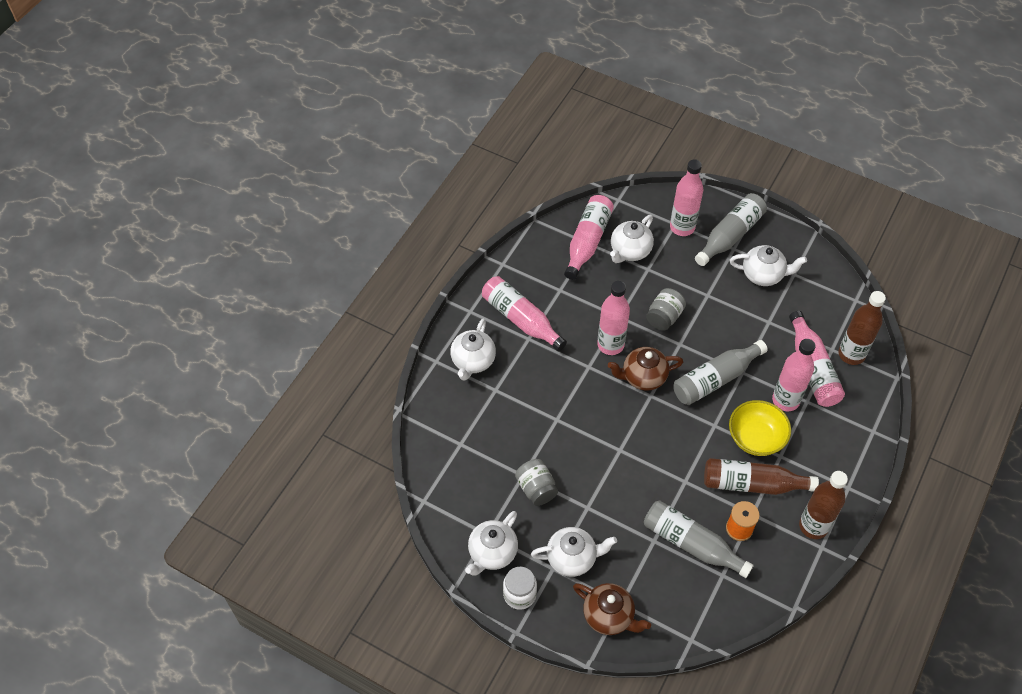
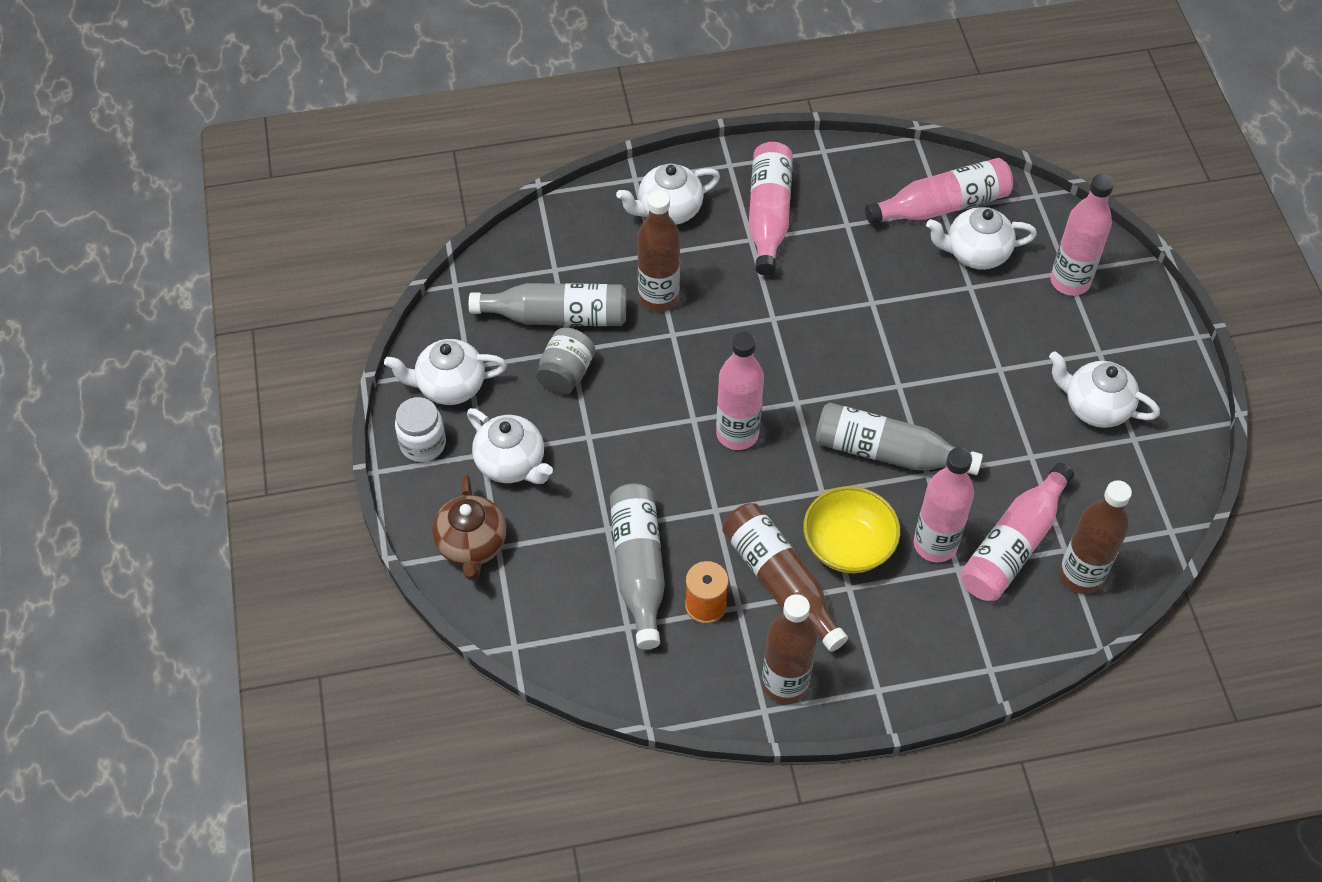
camera: 50 degrees right, 0 degrees up
pink bottle [597,281,630,355] -> pink bottle moved to [716,332,764,450]
brown teapot [608,347,683,391] -> none
grey jar [646,288,686,331] -> none
grey bottle [695,193,767,266] -> grey bottle moved to [469,283,626,326]
white teapot [730,245,807,286] -> white teapot turned 150 degrees clockwise [1049,351,1160,428]
none -> brown bottle [637,191,680,312]

